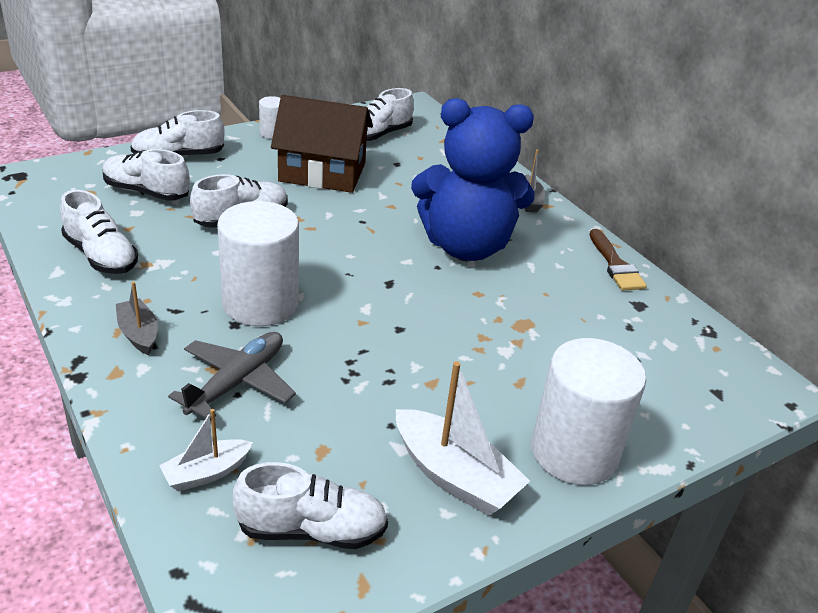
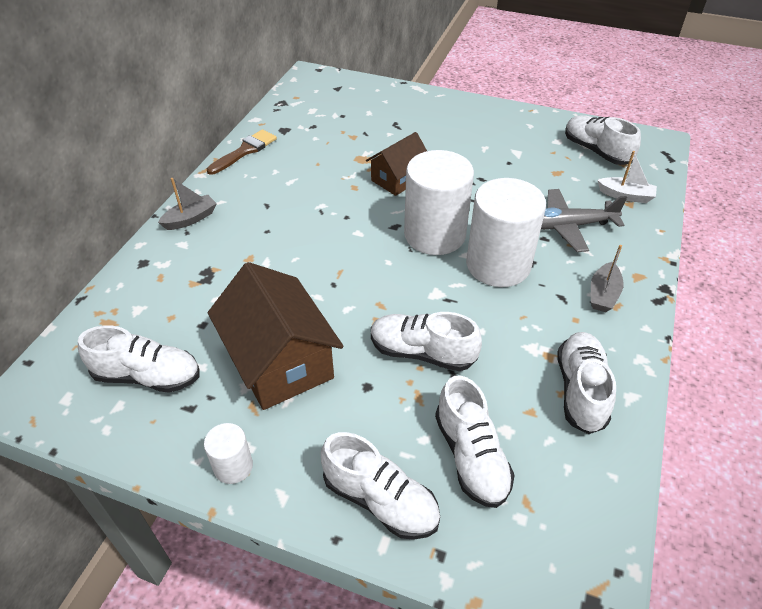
camera: 125 degrees left, 10 degrees up
white boat [396,361,530,516] -> none
blue teddy bear [411,98,535,261] -> none
white cylinder [531,338,646,485] -> white cylinder moved to [404,150,474,255]
none -> brown house [366,132,427,196]

